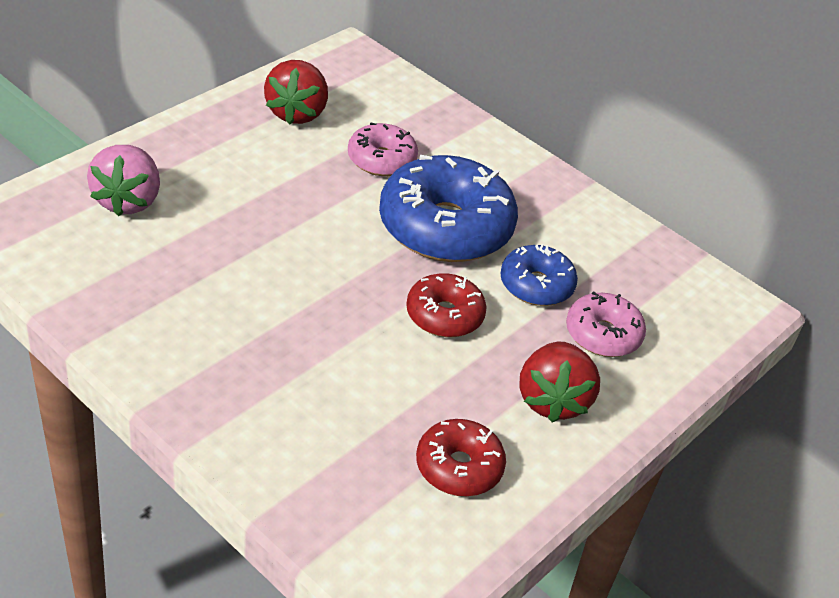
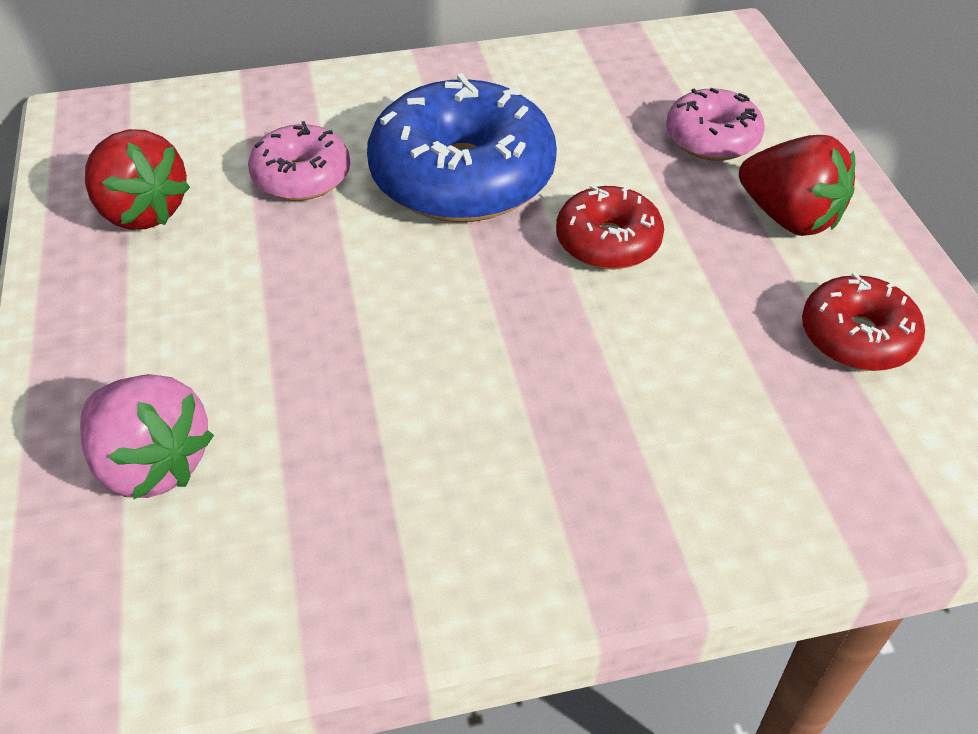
camera: 50 degrees left, 5 degrees up
blue donut [500,244,578,306] -> none

